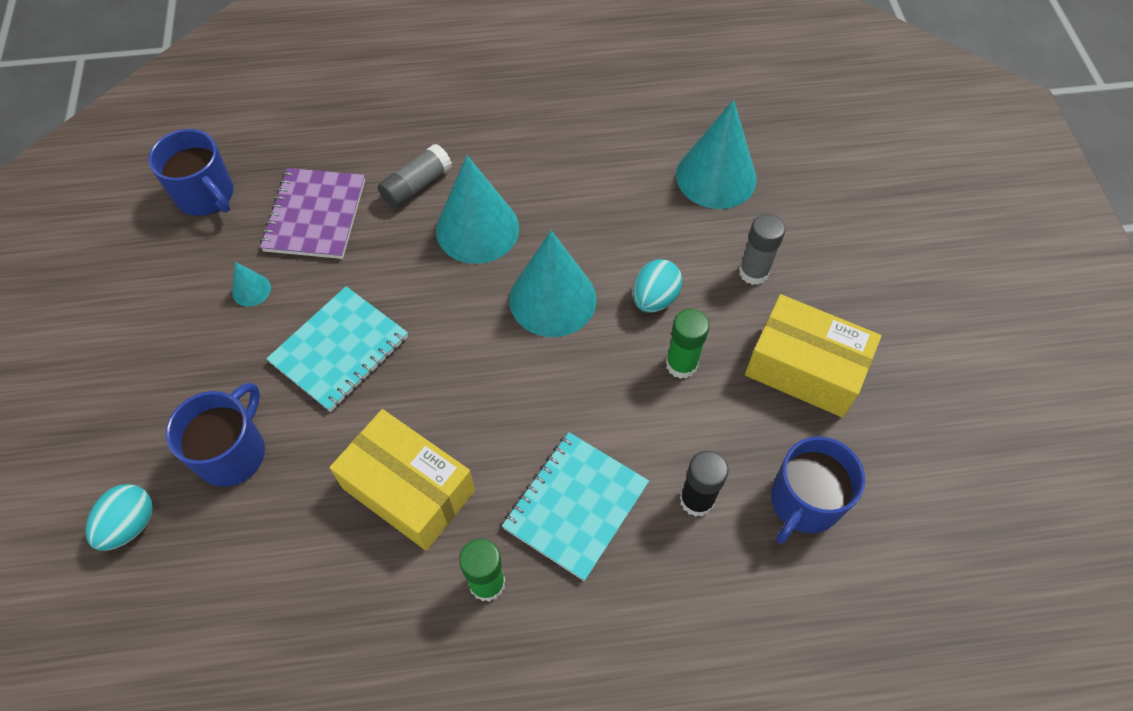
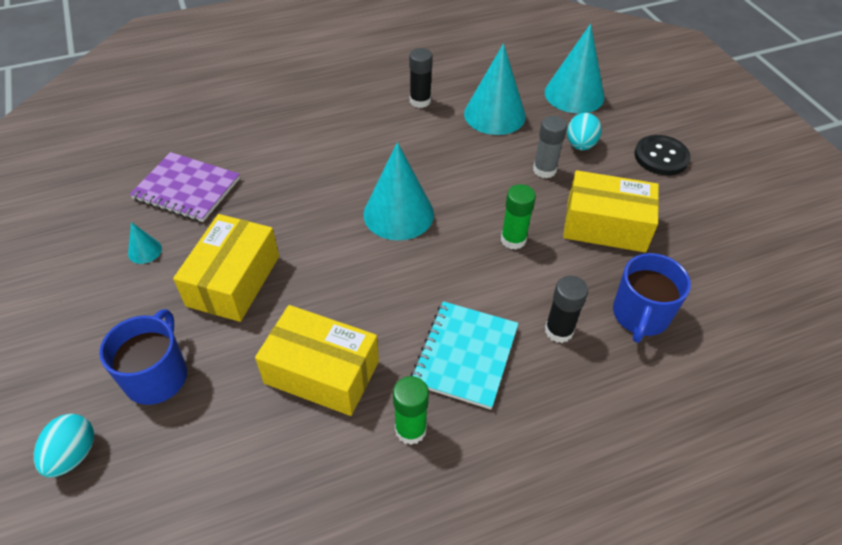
camera: 15 degrees left, 10 degrees down
blue mug [148,129,234,216] -> none
purple notebook [260,168,365,259] -> purple notebook turned 60 degrees counterclockwise [130,152,240,222]
turquoise notebook [266,286,408,412] -> yellow box [173,214,279,322]
grey glue stick [378,144,452,209] -> none
turquoise cone [436,155,519,264] -> turquoise cone moved to [545,24,605,114]
turquoise egg [633,259,682,312] -> turquoise egg moved to [567,113,602,150]
none -> black glue stick [409,48,433,108]
none -> black button [634,135,691,175]

